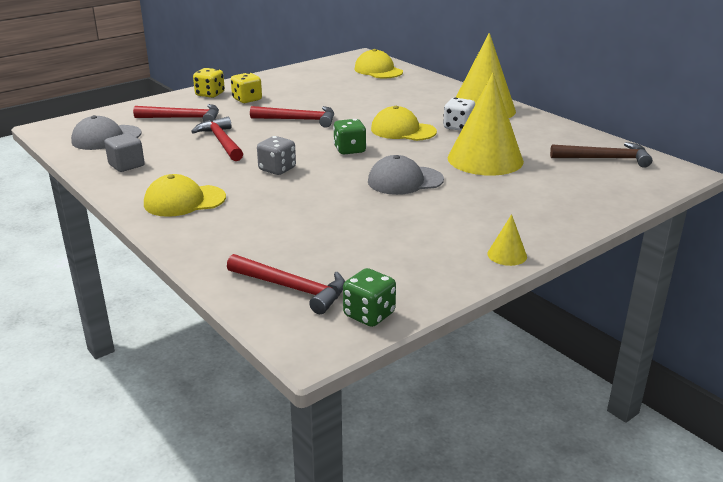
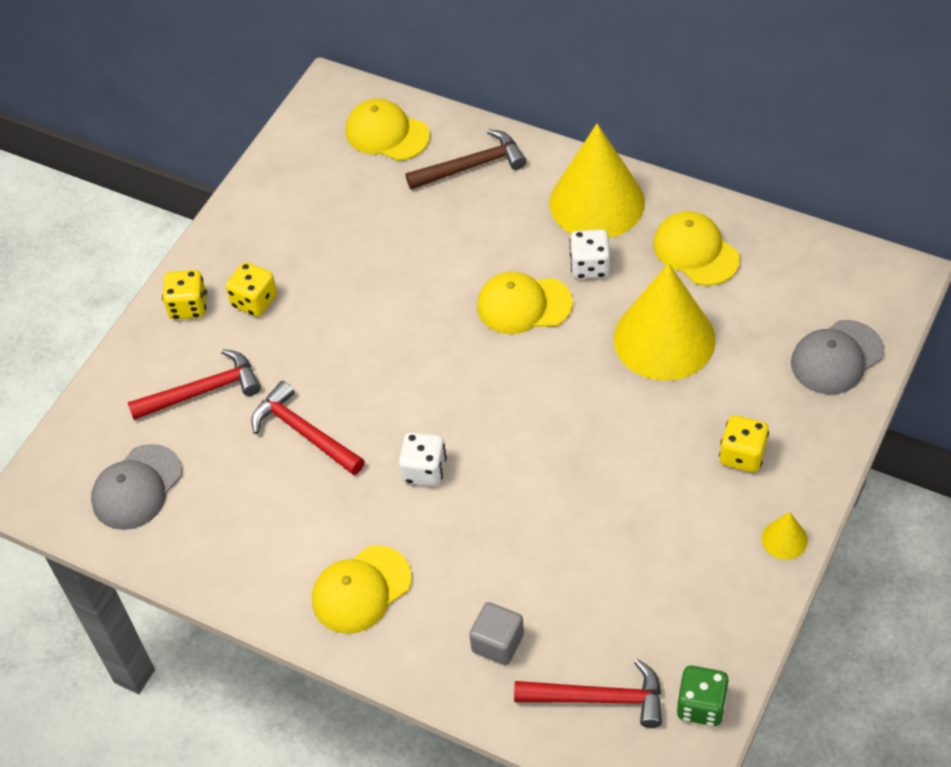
camera: 20 degrees left, 25 degrees up
grey cube [104,133,145,172] -> grey cube moved to [469,602,524,665]
red hammer [250,106,334,128] -> none
grey dice [257,136,296,175] -> white dice [399,432,447,486]
green dice [333,119,367,154] -> none
grey cap [368,155,444,195] -> grey cap moved to [791,320,884,394]
brown hammer [550,142,652,168] -> brown hammer moved to [406,129,526,190]
none -> yellow cap [653,211,740,286]
none -> yellow dice [719,415,769,472]

